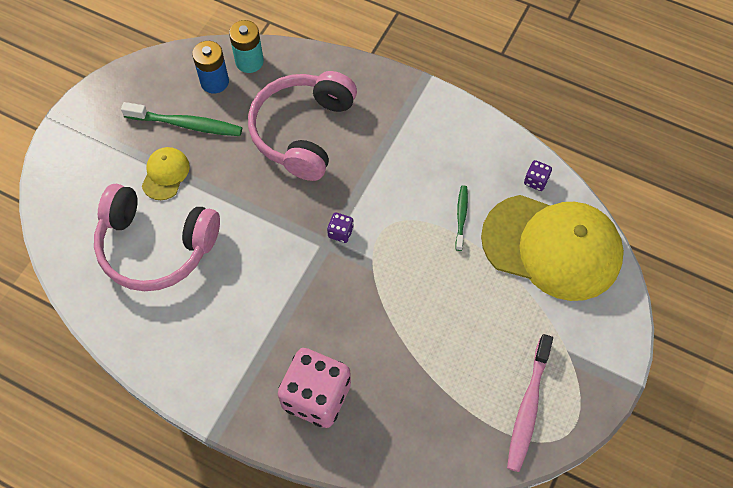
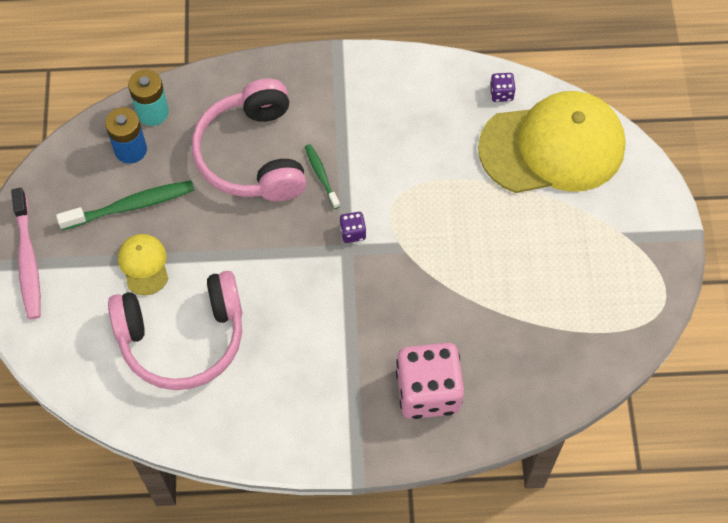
camera: 30 degrees left, 0 degrees up
green toothbrush [455,185,468,251] -> green toothbrush moved to [305,144,340,209]
pink toothbrush [507,334,553,472] -> pink toothbrush moved to [11,188,41,320]

